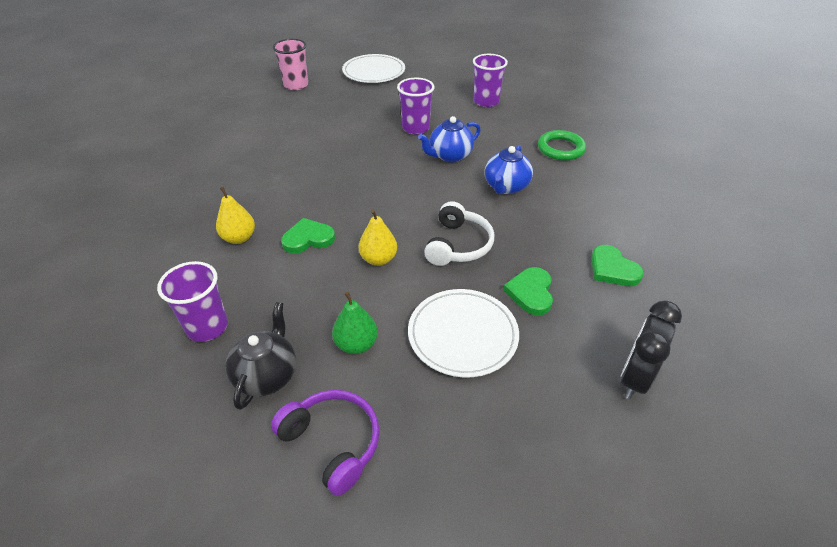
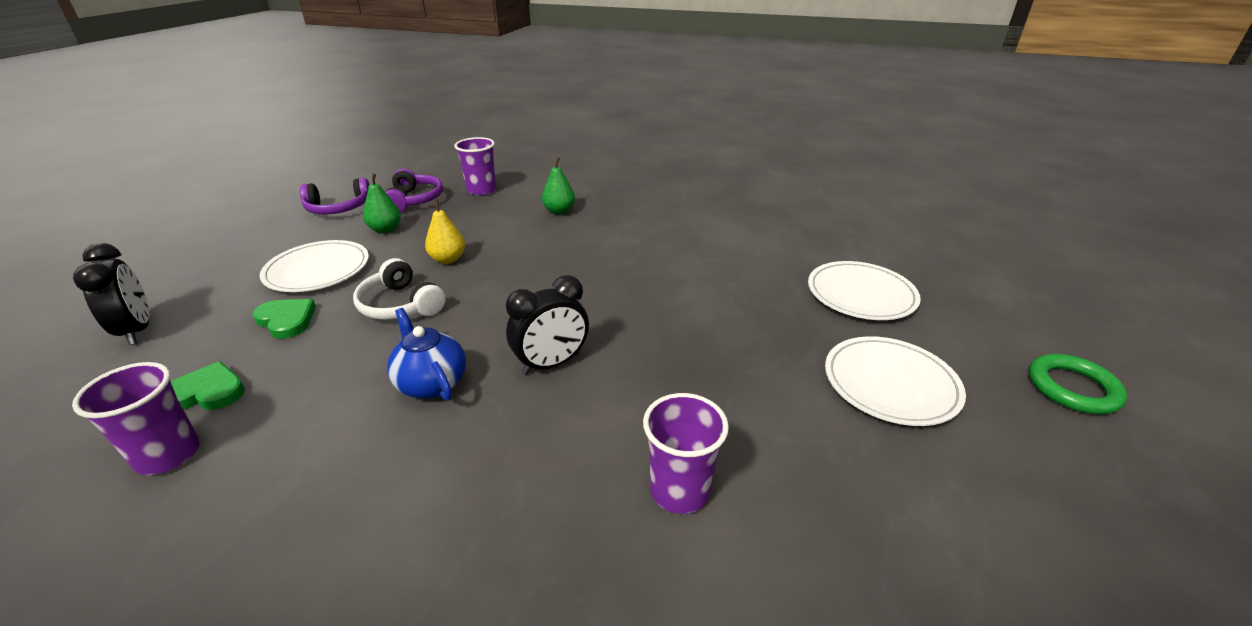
camera: 120 degrees right, 10 degrees down
yellow pear [216,187,255,244] -> green pear [542,157,575,215]
black teapot [225,302,296,410] -> purple headphones [385,169,443,212]
pink cup [273,39,308,90] -> white plate [808,261,921,320]
green heart [281,218,335,254] -> none
purple cup [397,78,434,135] -> purple cup moved to [72,362,200,475]
blue teapot [418,116,481,162] -> black clock [506,275,589,375]
green ring [538,130,586,161] -> green ring moved to [1029,354,1127,414]

